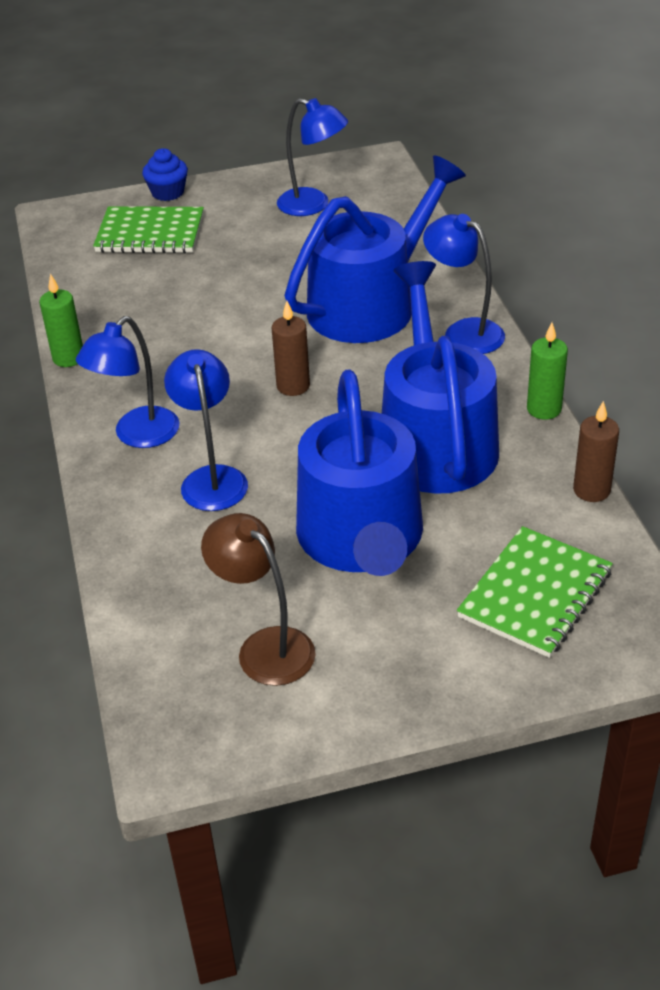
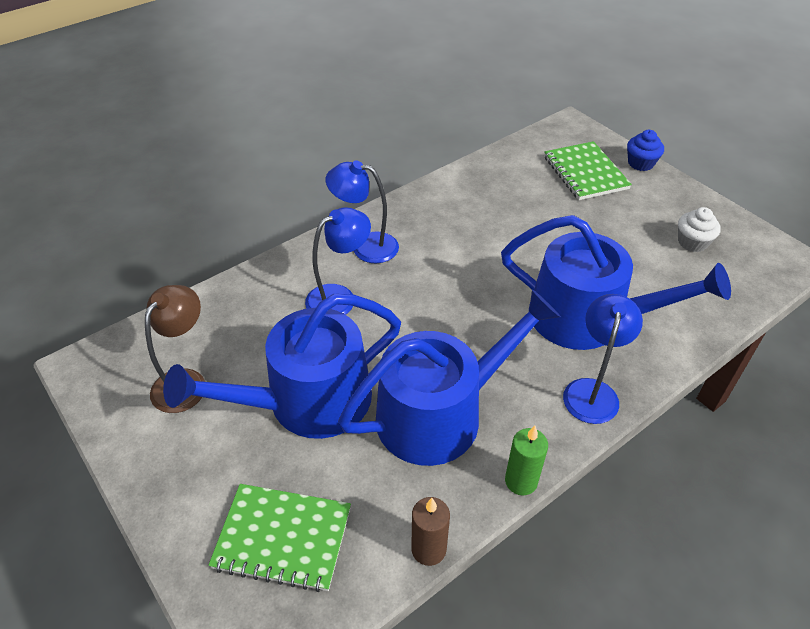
camera: 65 degrees right, 5 degrees up
green candle [39,274,83,367] -> none
brown candle [272,301,310,396] -> none
blue lamp [277,98,348,216] -> white cupcake [678,207,721,252]

